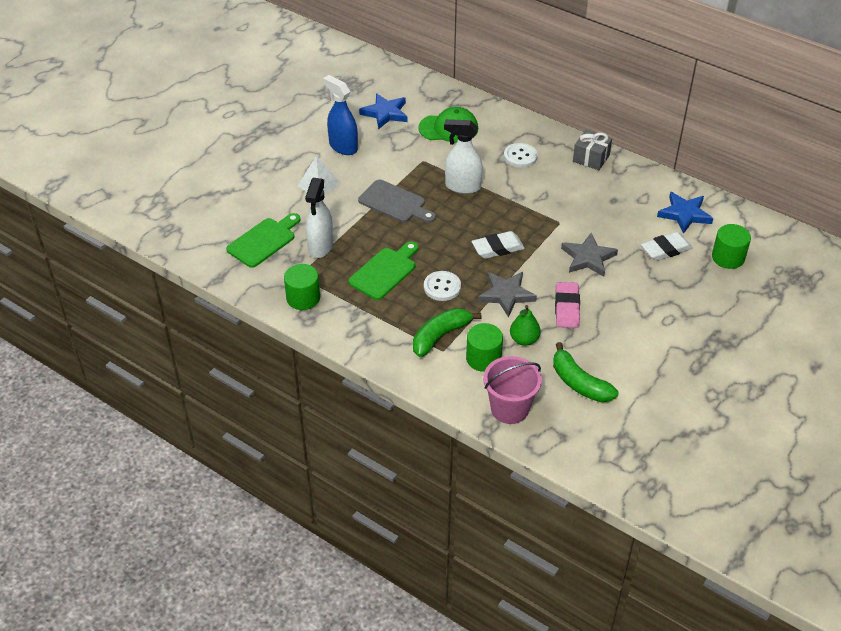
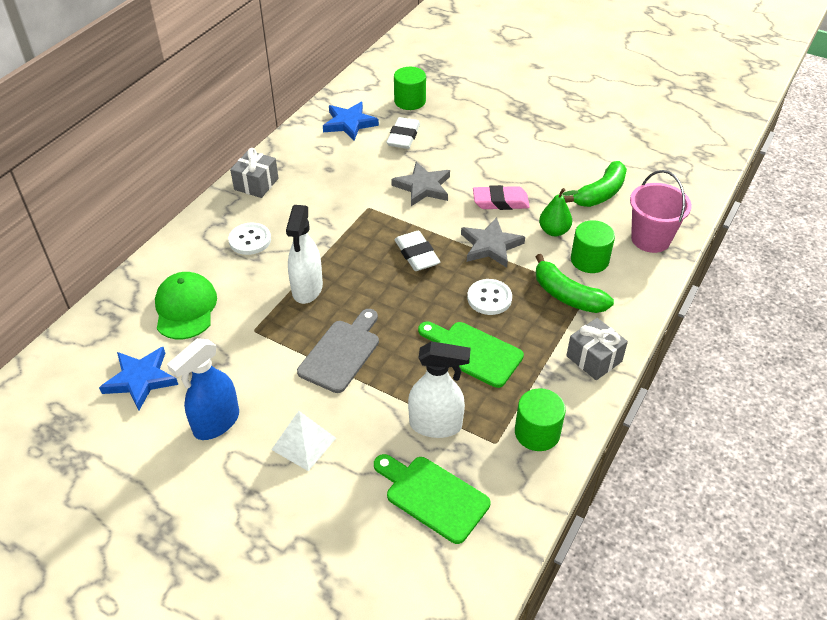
camera: 95 degrees left, 0 degrees up
white eraser [641,232,693,261] -> white eraser turned 45 degrees clockwise [387,117,420,149]
none -> grey gift [566,318,628,380]

